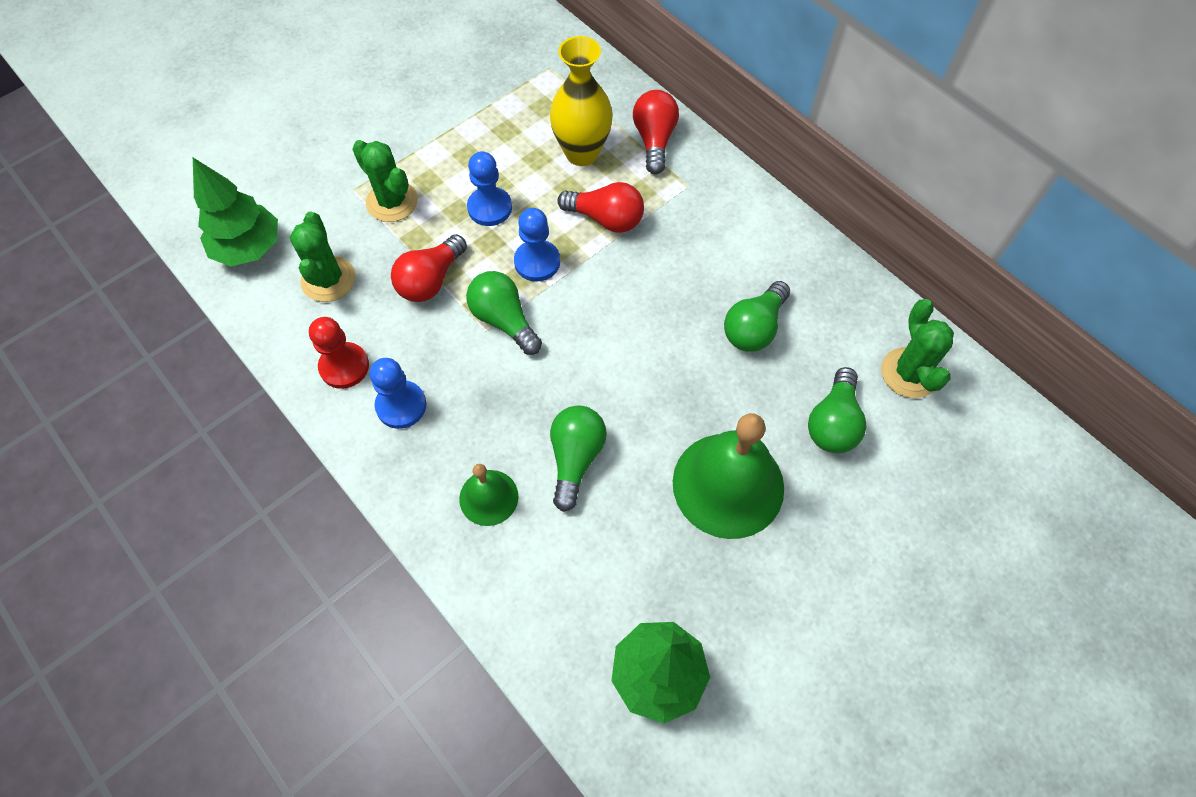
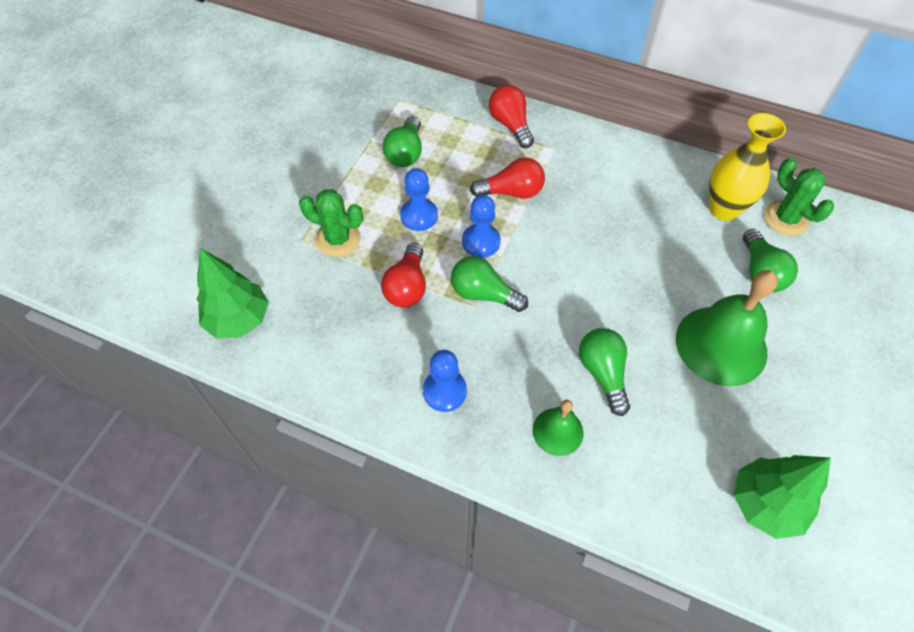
camera: 25 degrees left, 5 degrees down
green cactus [290,211,356,302] -> none
red pawn [309,317,369,389] -> none
yellow vase [550,36,613,166] -> yellow vase moved to [709,113,786,221]
green light bulb [724,281,790,352] -> green light bulb moved to [383,116,422,167]

